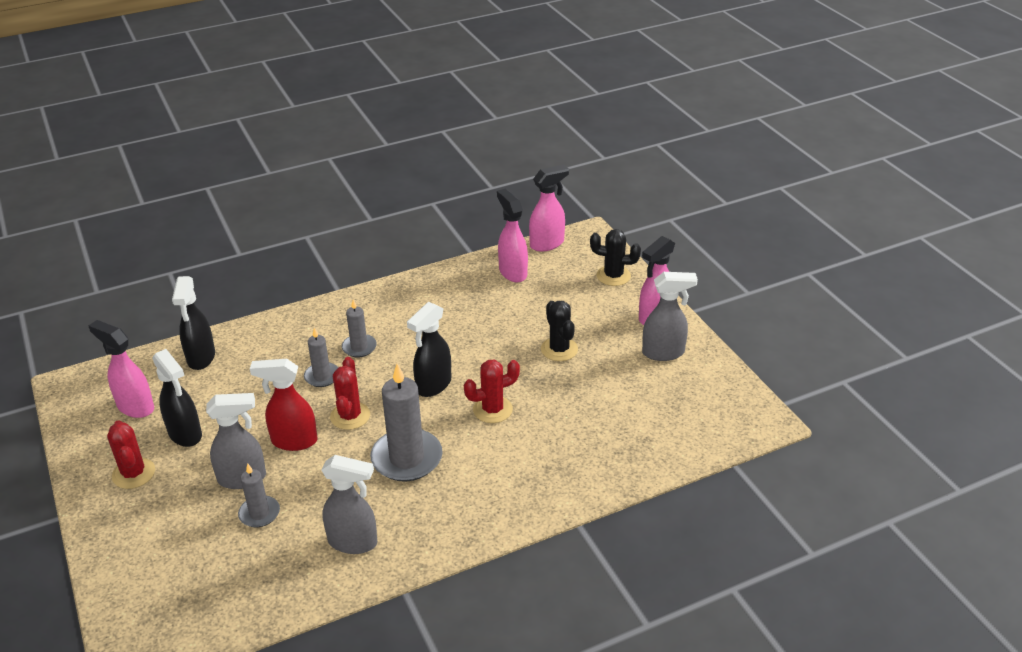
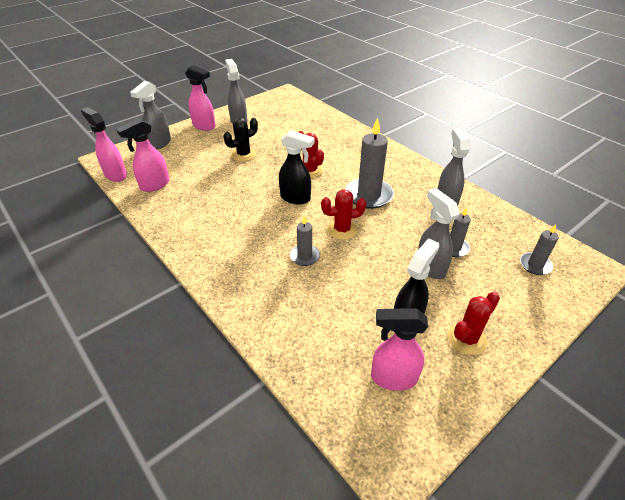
camera: 105 degrees left, 5 degrees up
pink spray bottle [89,320,154,418] -> pink spray bottle turned 75 degrees clockwise [371,308,428,391]
black spray bottle [172,276,215,370] -> none
red spray bottle [250,359,317,451] -> none
grey candle [342,299,377,358] -> grey candle moved to [520,224,558,275]
black cactus [590,229,641,286] -> grey spray bottle [130,81,171,149]

